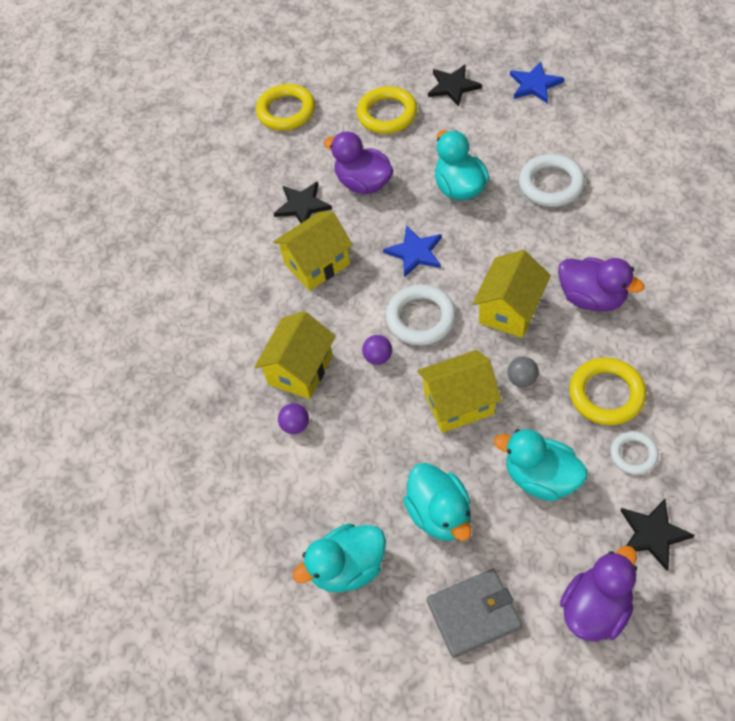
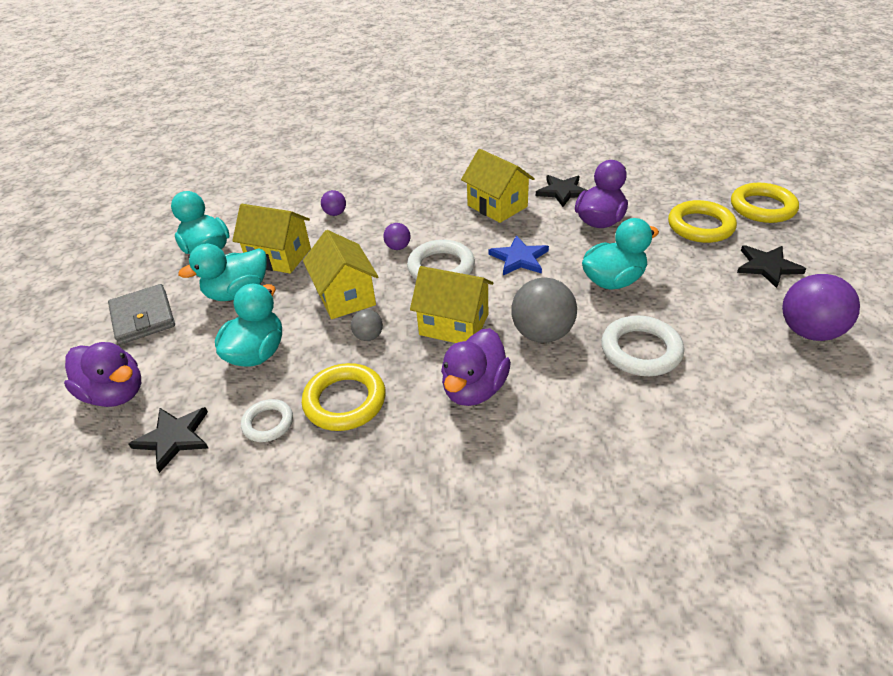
camera: 80 degrees right, 15 degrees down
yellow house [254,311,336,399] -> yellow house moved to [232,204,311,274]
yellow ring [256,84,315,130] -> yellow ring moved to [731,183,799,223]
blue star [510,61,564,104] -> purple ball [782,274,860,341]
none -> grey ball [511,277,577,343]

